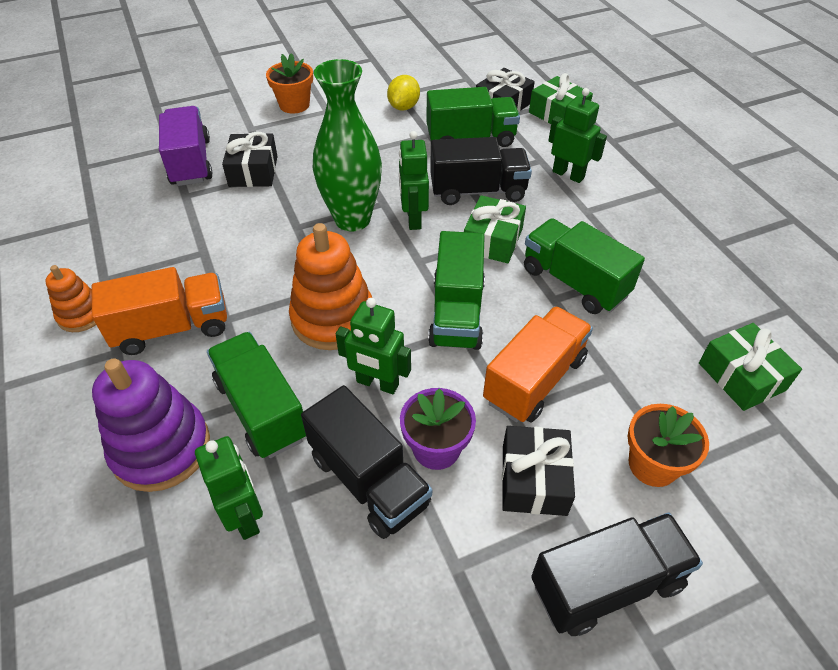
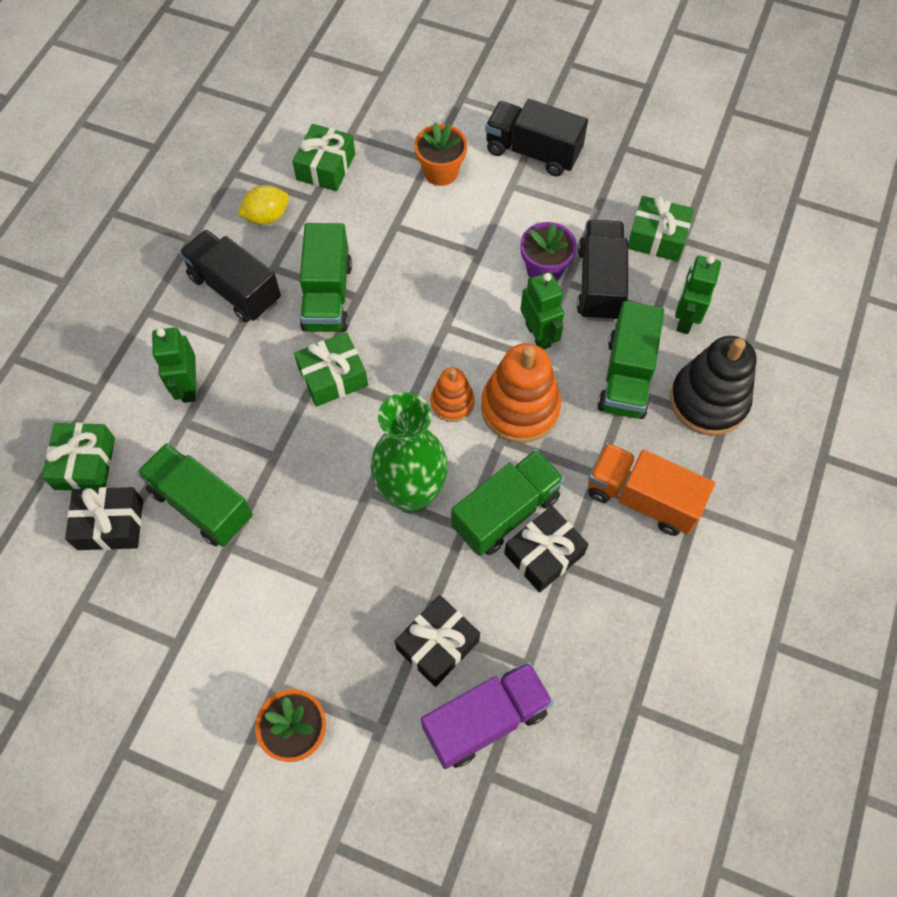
camera: 135 degrees left, 15 degrees up
orange stacking toy [45,265,96,332] -> orange stacking toy moved to [430,367,475,422]
purple stacking toy [92,359,210,492] -> black stacking toy [670,336,757,436]
purple truck [159,106,213,186] -> purple truck turned 150 degrees counterclockwise [421,662,553,769]
yellow lemon [387,75,420,111] -> yellow lemon moved to [237,185,289,225]
green robot [399,131,429,230] -> none
green truck [428,231,485,350] -> green truck moved to [451,449,565,556]
black truck [430,137,532,205] -> black truck moved to [179,229,281,322]
orange truck [483,306,593,423] -> none
black gift [502,426,575,516] -> black gift moved to [504,506,589,593]
none -> green gift [628,196,694,262]

